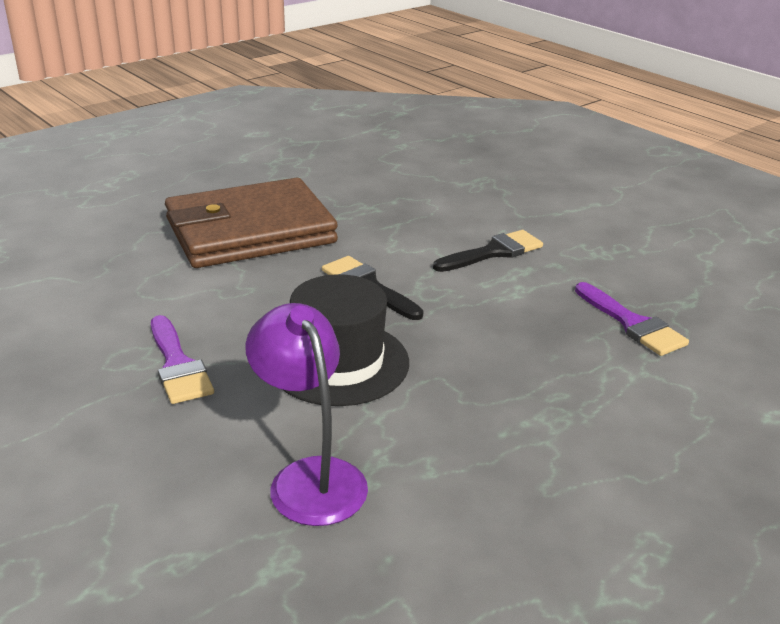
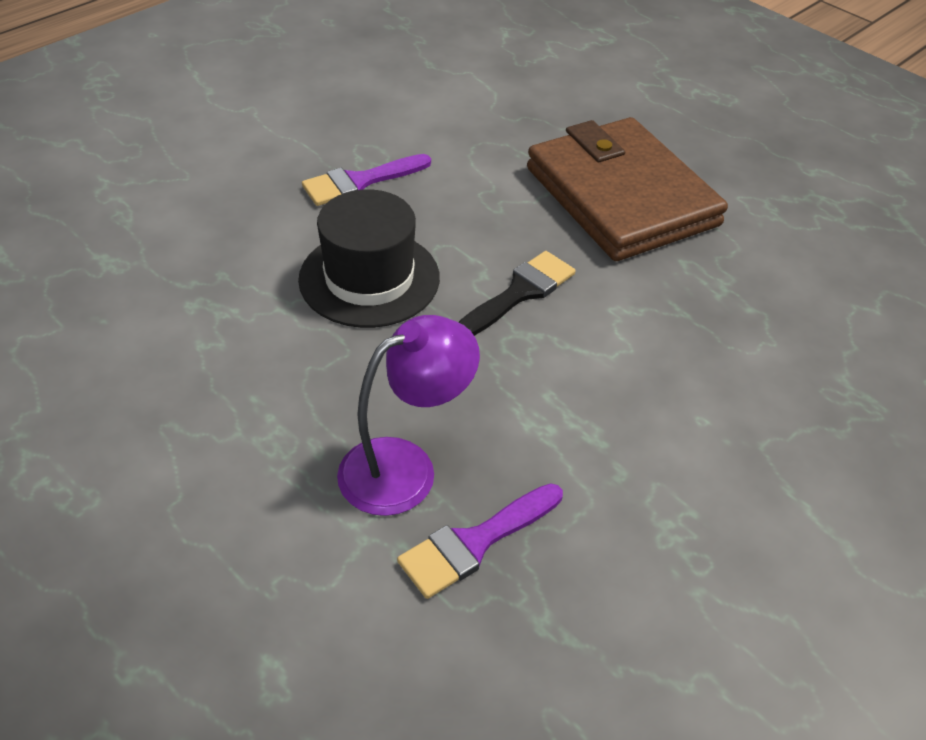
camera: 85 degrees right, 15 degrees up
purple lamp [245,303,368,526] -> purple lamp moved to [337,315,480,516]
black brush [433,230,543,272] -> none

